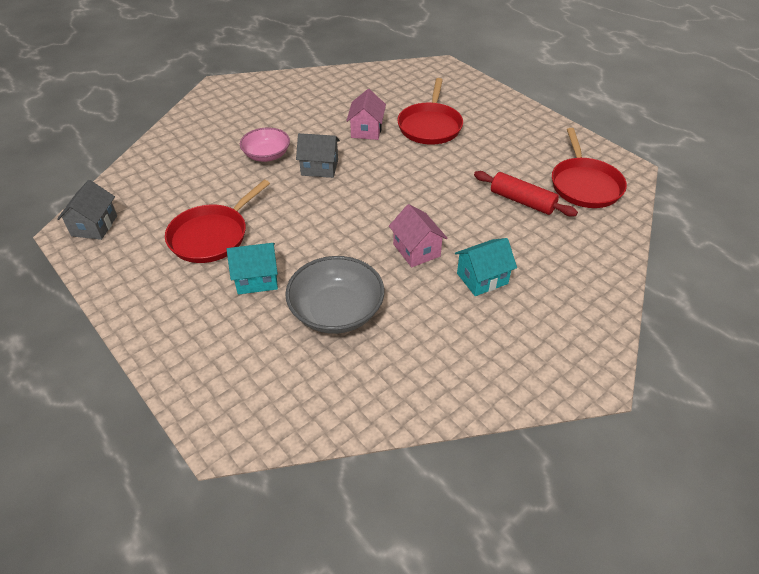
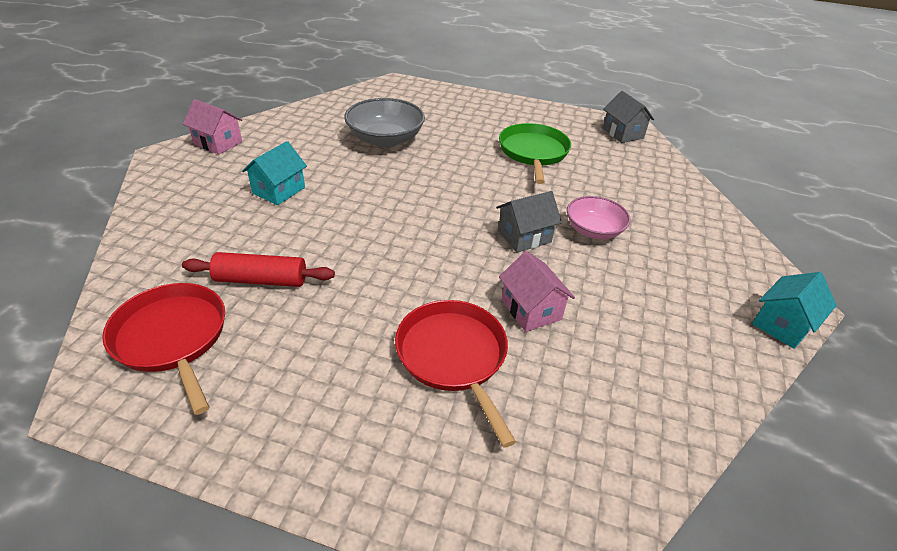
camera: 145 degrees right, 5 degrees down
red pan [165,180,270,263] -> green pan [499,123,571,184]
turquoise house [227,243,278,294] -> turquoise house moved to [752,272,837,349]
pink house [389,204,447,267] -> pink house moved to [183,99,242,154]

